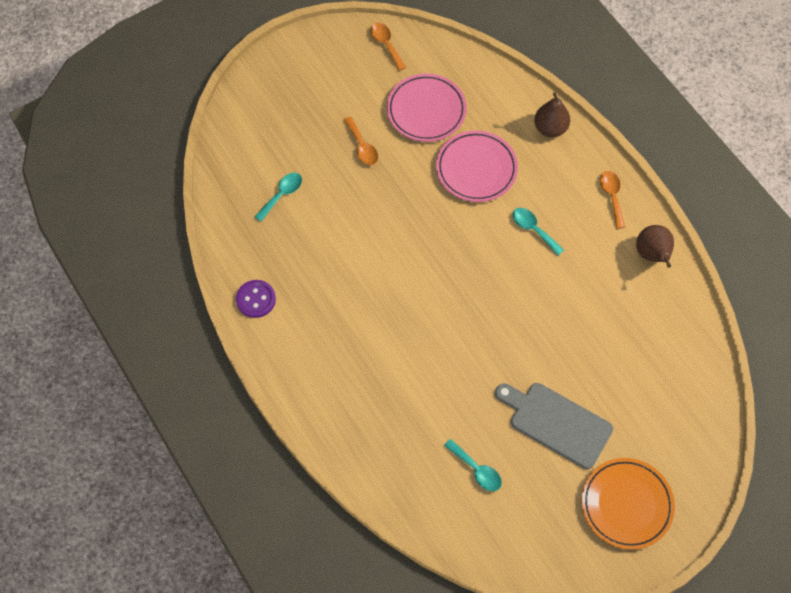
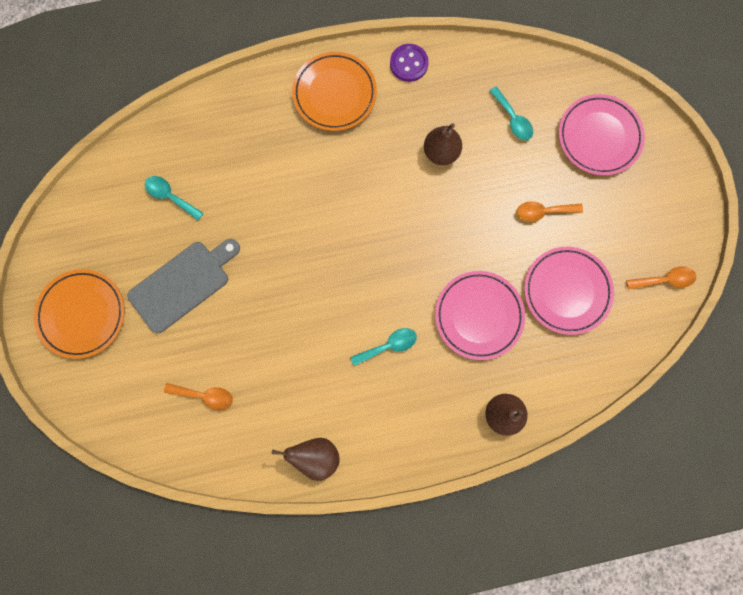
camera: 110 degrees right, 15 degrees up
turquoise spoon [444,439,502,491] -> turquoise spoon turned 60 degrees clockwise [145,176,203,220]
orange spoon [600,171,625,229] -> orange spoon moved to [164,383,233,410]
none -> orange plate [292,52,377,131]
none -> brown pear [424,123,462,165]
none -> pink plate [558,94,645,176]

